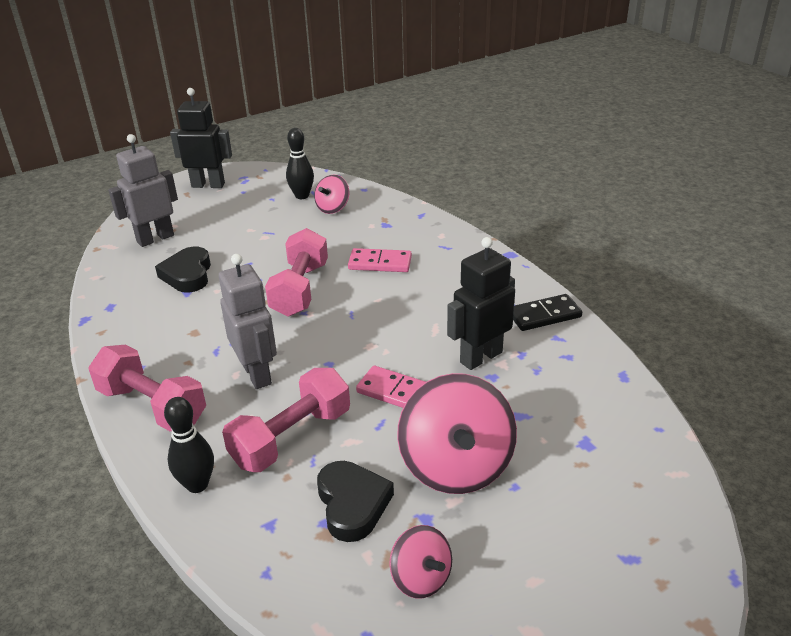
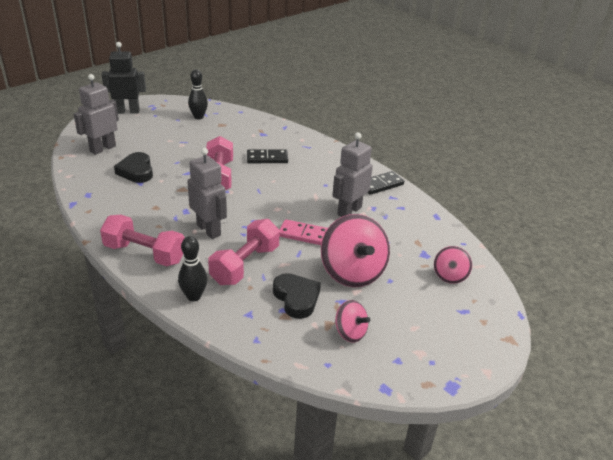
camera: 15 degrees left, 0 degrees up
pink spinning top [314,175,349,214] -> pink spinning top moved to [434,246,472,284]
pink domino [348,248,412,272] -> black domino [247,149,288,163]
black robot [447,237,515,370] -> grey robot [332,133,373,217]

